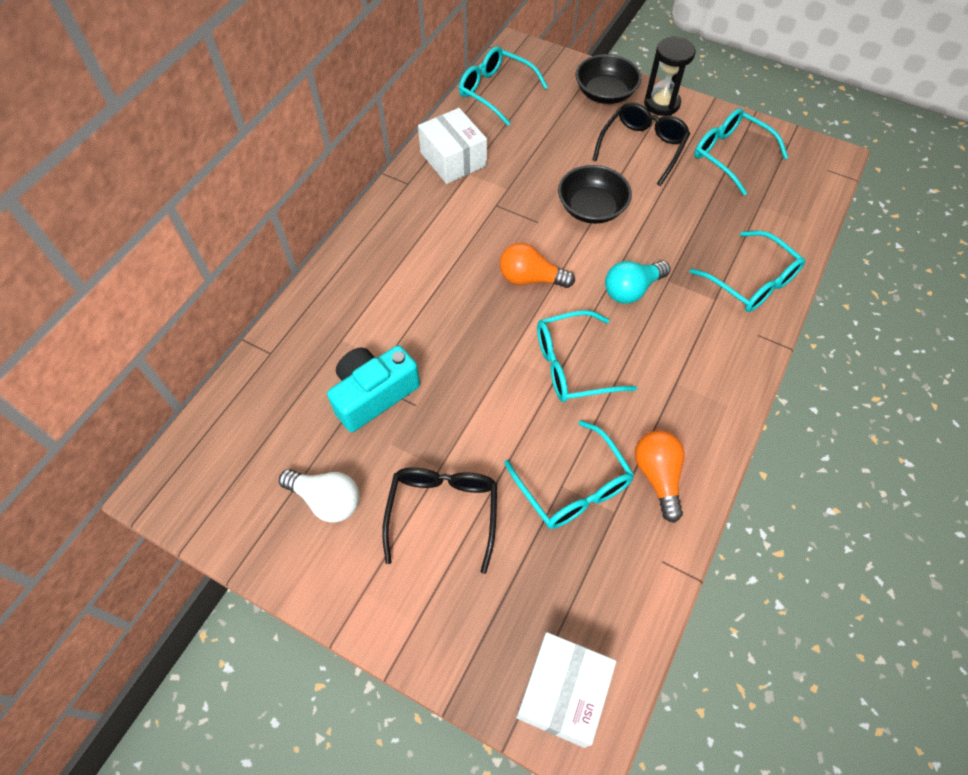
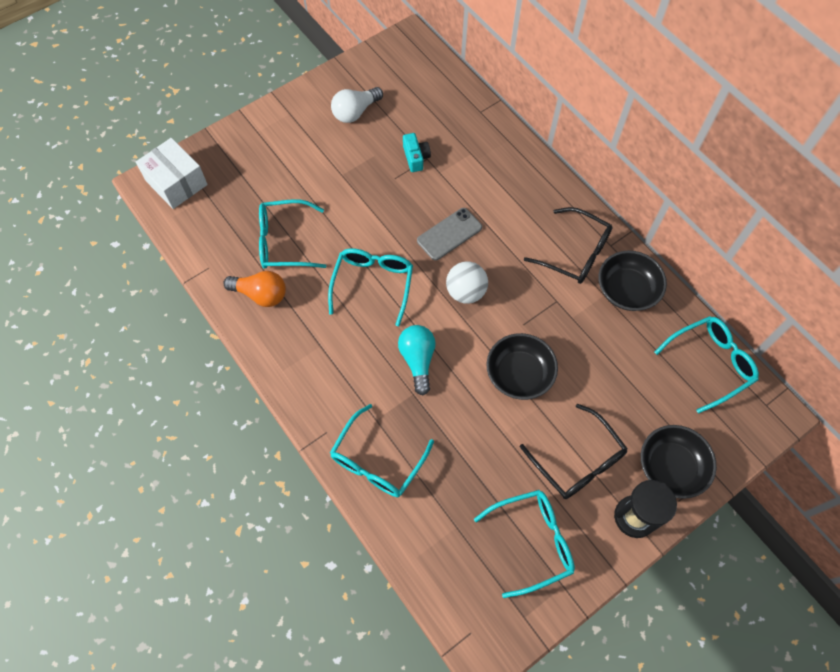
camera: 115 degrees right, 5 degrees up
turquoise camera [327,345,420,432] -> turquoise camera [403,133,431,172], size x0.56
black glasses [382,467,497,574] -> black glasses moved to [524,207,613,284]
white box [418,108,487,184] -> black bowl [598,251,667,311]
orange light bulb [500,243,575,288] -> white ball [446,261,488,304]
turquoise glasses [690,231,805,312] -> turquoise glasses turned 45 degrees counterclockwise [330,404,434,497]
none -> grey phone [417,208,482,261]

